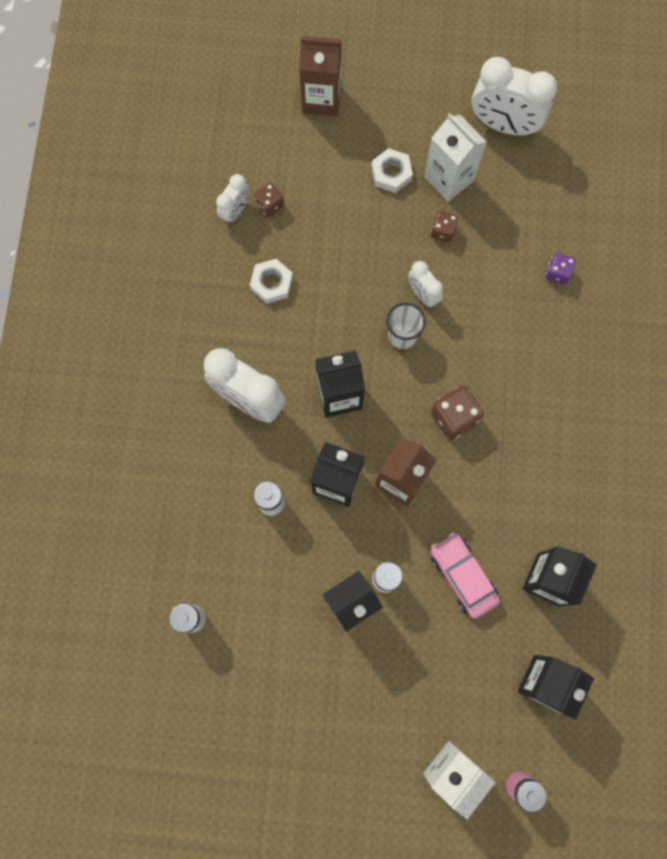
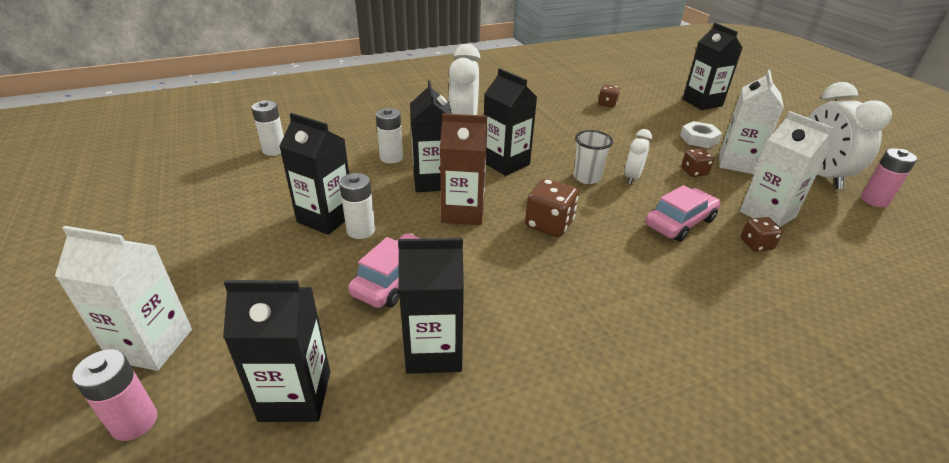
camera: 60 degrees right, 40 degrees down
white clock [216,174,249,224] -> none
white nut [250,259,293,304] -> none
brown carton [299,36,342,116] -> black carton [683,23,742,110]
purple dice [546,253,576,285] -> brown dice [741,217,783,252]
none -> pink car [646,185,721,242]
none -> white carton [740,111,833,227]
none -> pink battery [861,148,917,207]

